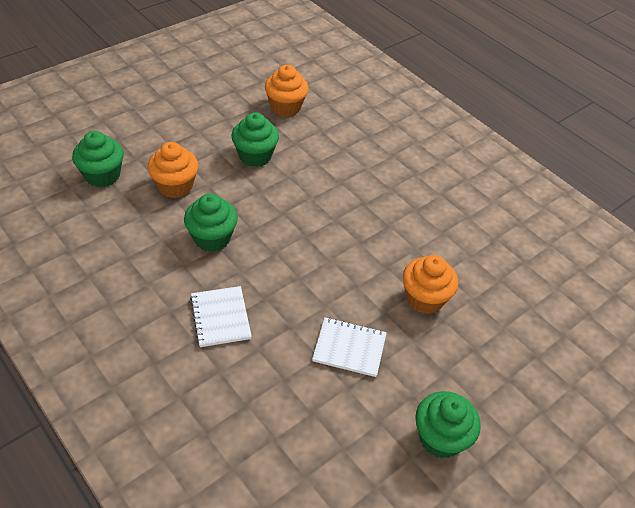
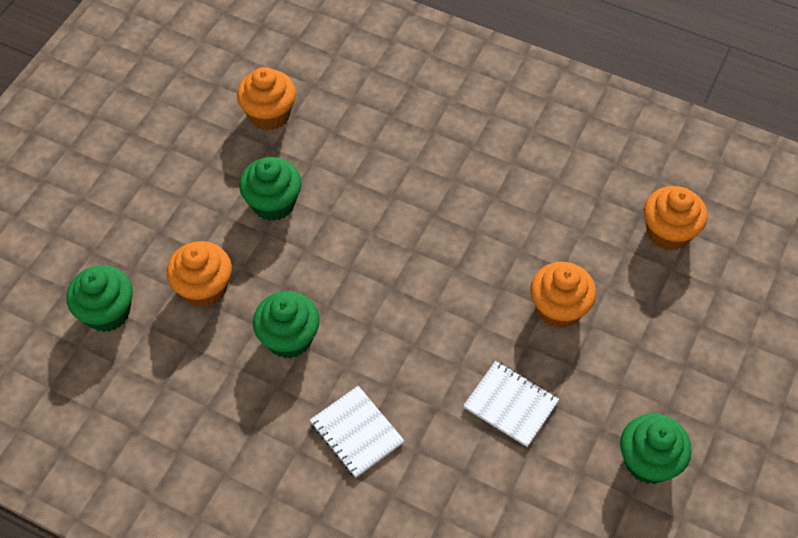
camera: 20 degrees left, 10 degrees up
white notebook [312,317,387,377] -> white notebook turned 45 degrees clockwise [463,361,559,447]
none -> orange cupcake [644,186,707,251]

